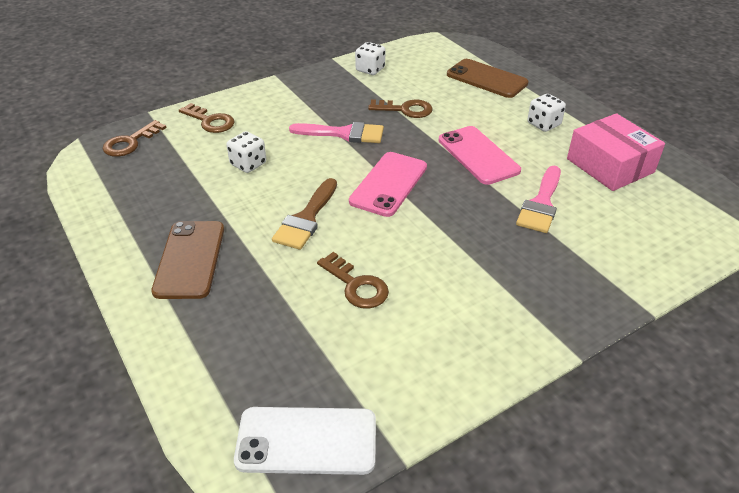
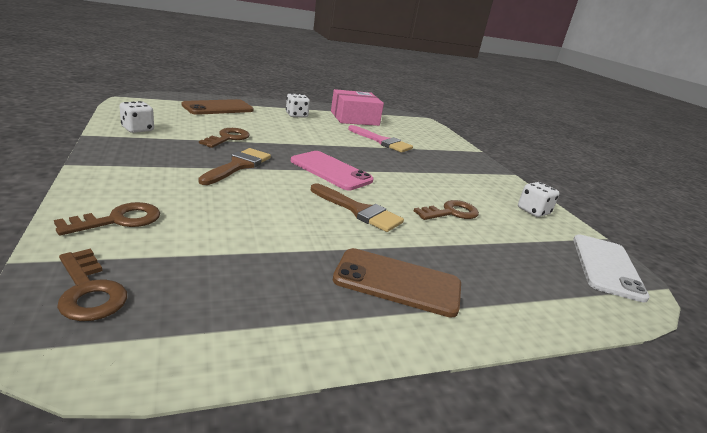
camera: 80 degrees left, 15 degrees down
white dice [226,131,266,173] -> white dice moved to [518,182,560,217]
pink brush [289,122,384,143] -> brown brush [198,148,271,185]
pink phone [439,126,521,185] -> none

